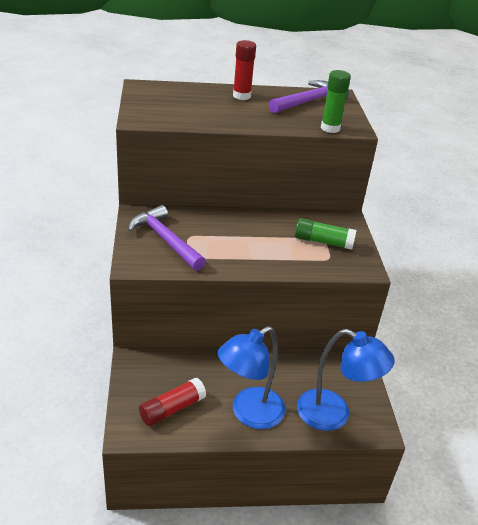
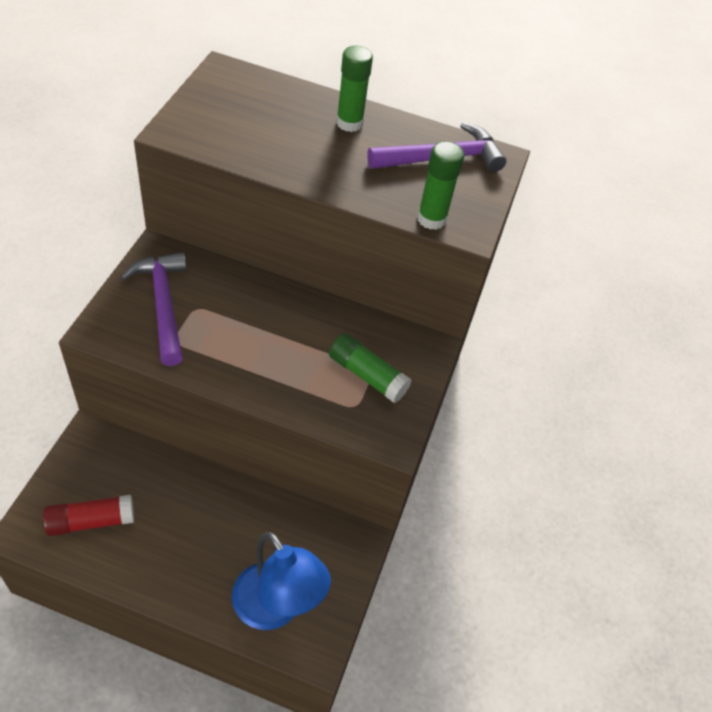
camera: 20 degrees right, 15 degrees up
blue lamp [218,326,285,429] -> none
red glue stick [233,40,256,100] -> green glue stick [336,46,373,132]

